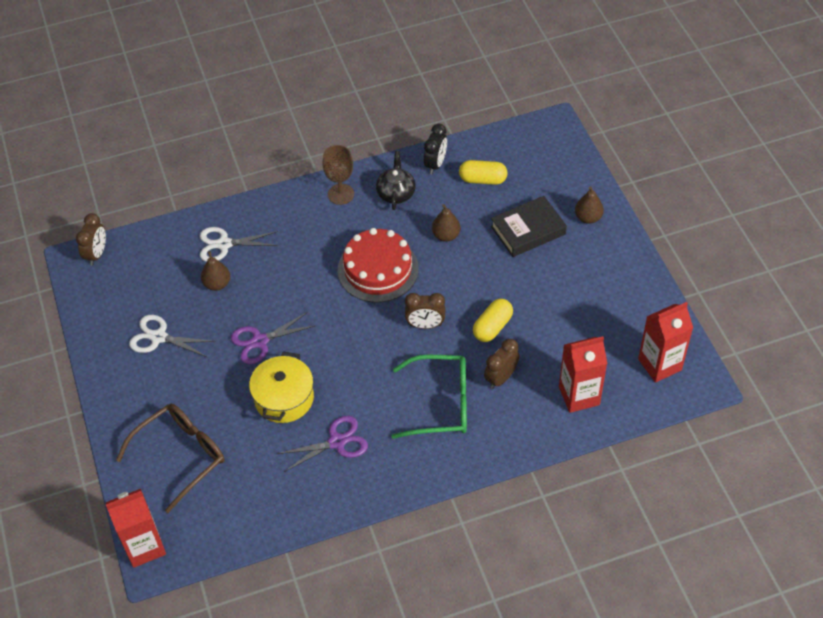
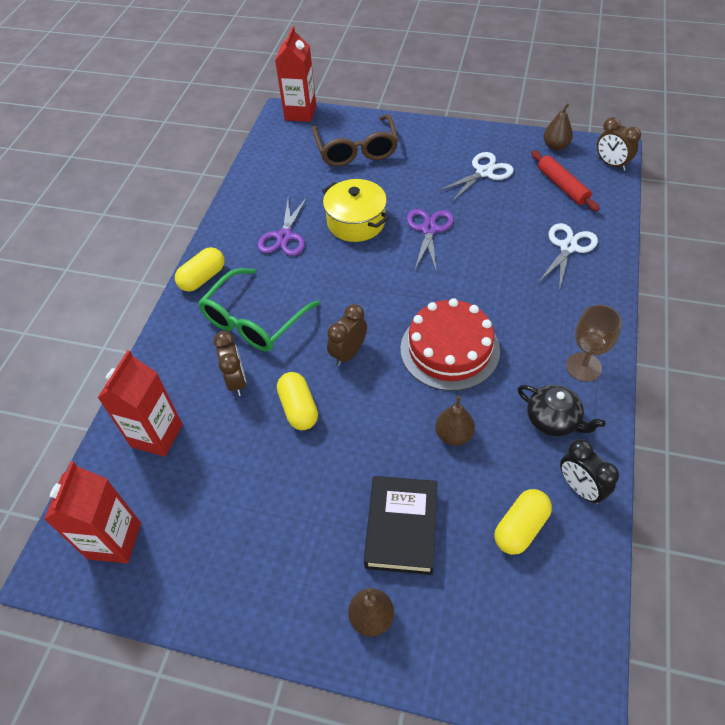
camera: 125 degrees right, 0 degrees up
brown pear [201,251,230,291] -> brown pear moved to [543,103,573,150]
none -> yellow capsule [175,247,224,292]
none -> red rolling pin [531,150,600,211]

